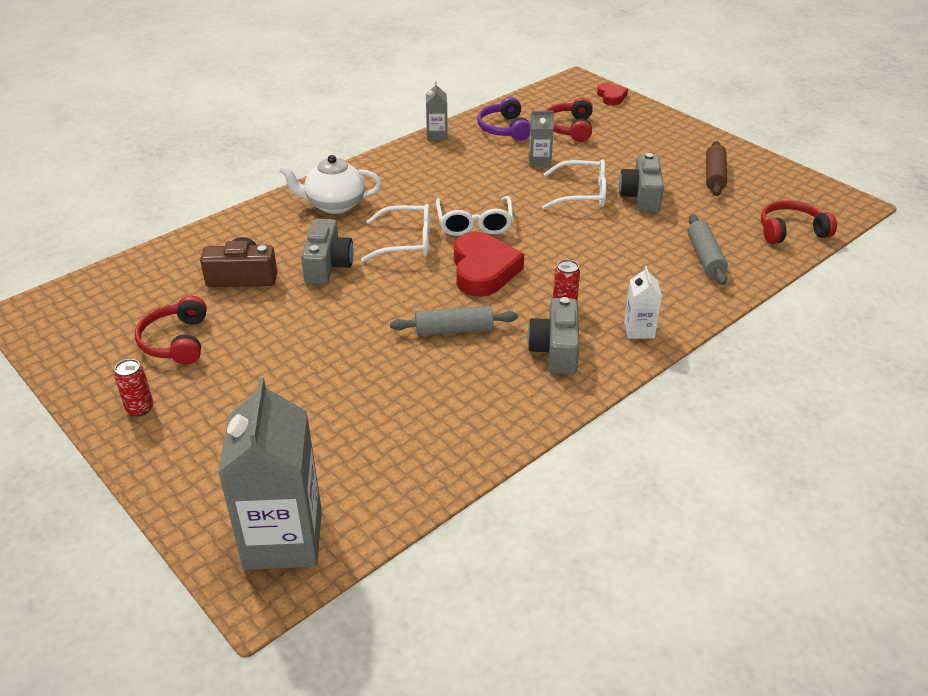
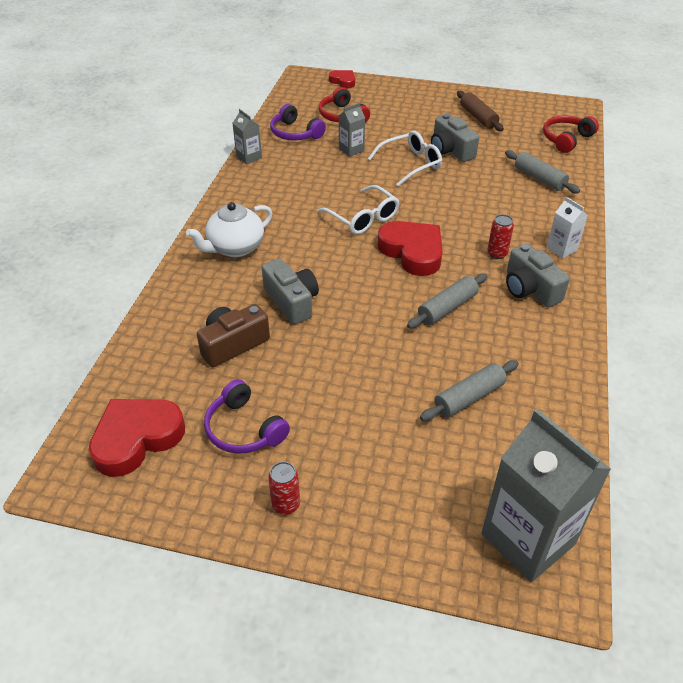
camera: 35 degrees left, 5 degrees up
red headphones [135,296,207,365] -> purple headphones [204,379,290,454]
white glasses [361,204,430,262] -> none
none -> red heart [89,399,185,477]
none -> grey rolling pin [420,360,519,421]

